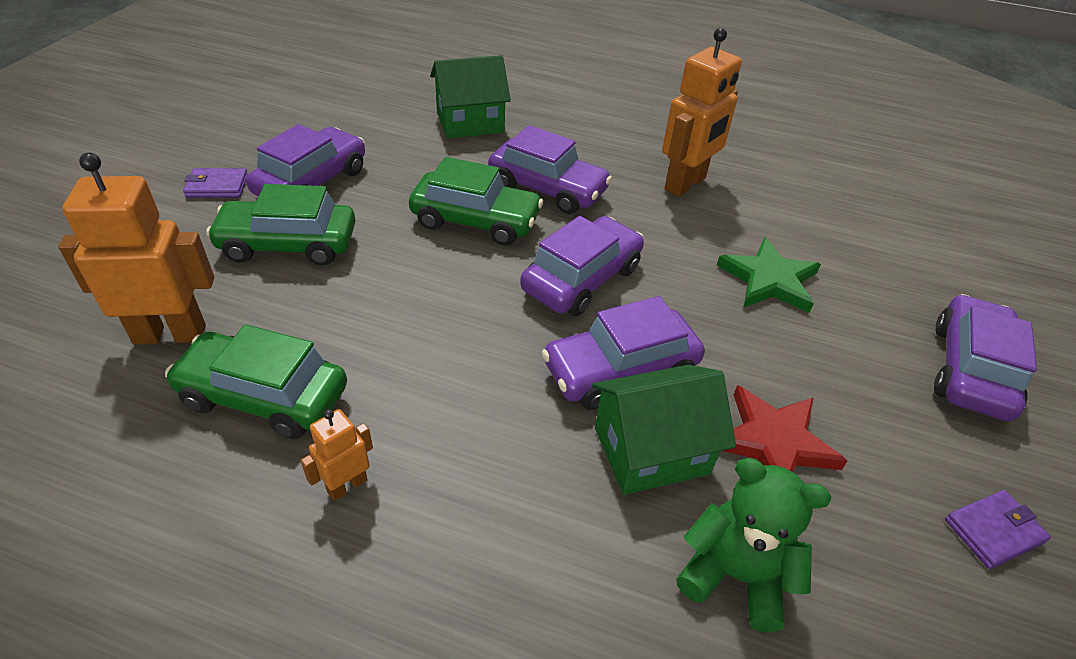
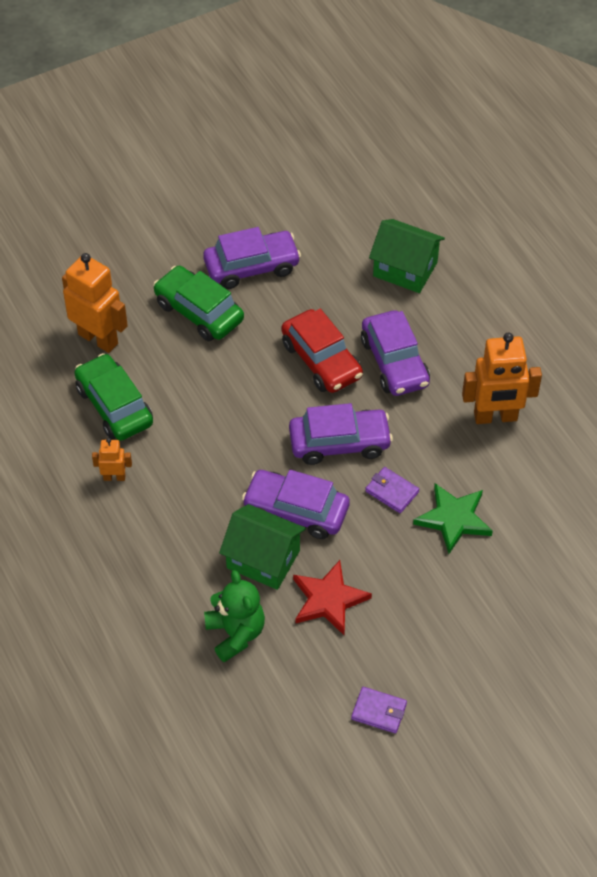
camera: 45 degrees right, 10 degrees up
purple wallet [183,168,248,198] -> purple wallet moved to [365,467,419,513]
green car [409,157,543,245] -> red car [281,309,363,393]
purple car [934,294,1037,421] -> none

